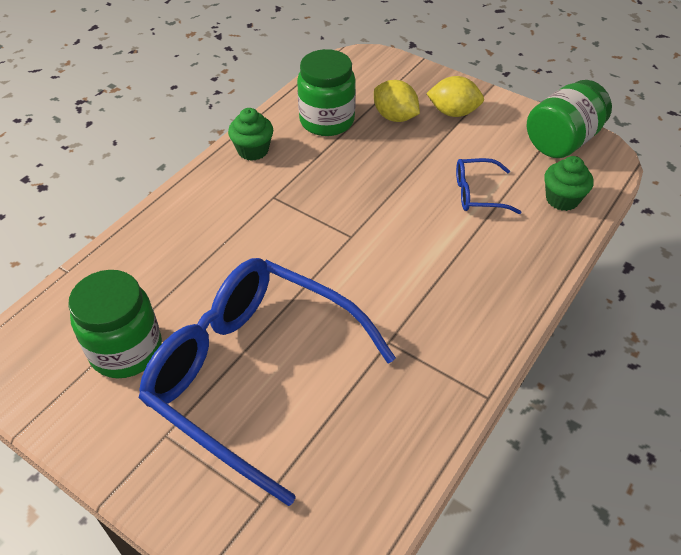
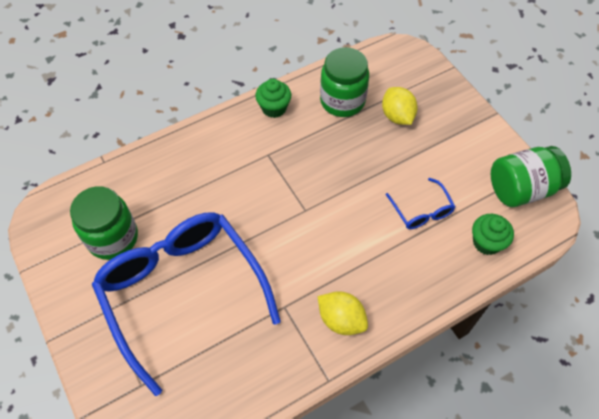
camera: 25 degrees right, 10 degrees up
yellow lemon [426,76,484,117] -> yellow lemon moved to [318,291,368,335]
blue glasses [456,158,521,214] -> blue glasses turned 135 degrees counterclockwise [386,178,455,229]

